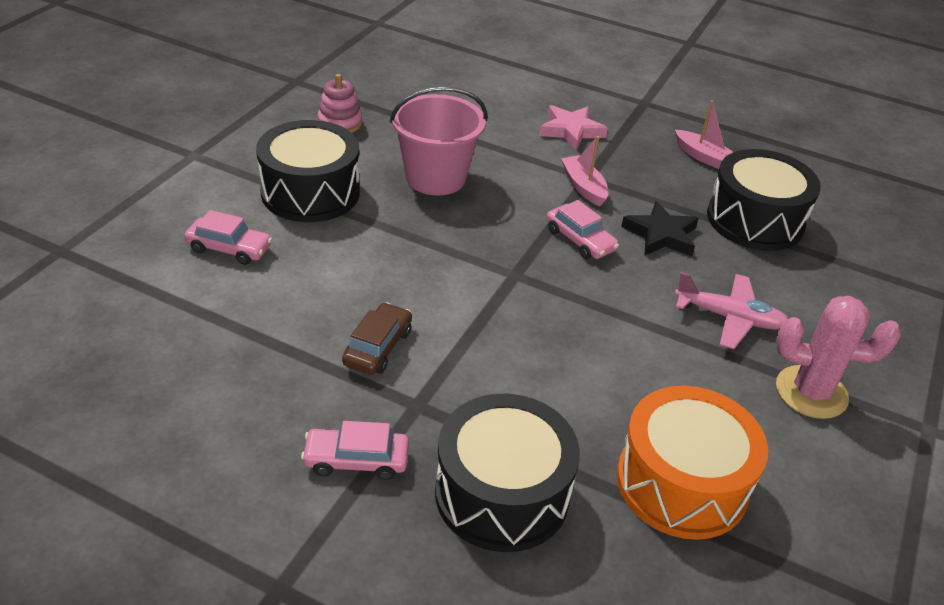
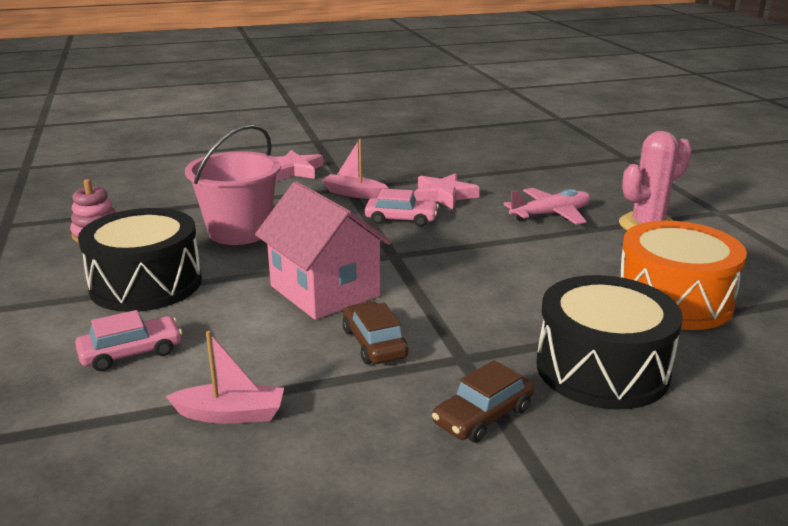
camera: 40 degrees left, 15 degrees down
pink car [301,421,409,480] -> brown car [432,360,534,443]
black star [621,201,699,256] -> pink star [414,173,480,209]
pink boat [675,100,733,169] -> pink boat moved to [166,331,284,424]
black drum [707,149,821,251] -> none
none -> pink house [255,181,391,320]

